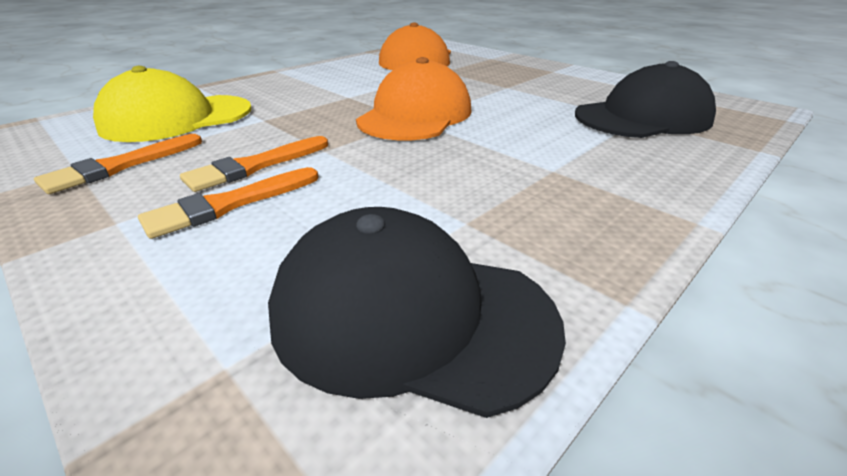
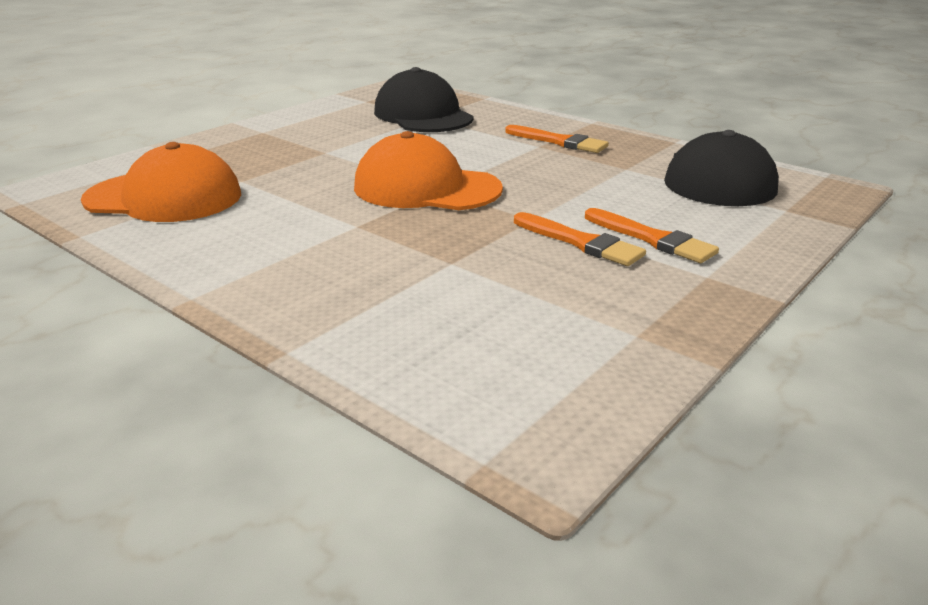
camera: 95 degrees left, 5 degrees down
orange brush [34,134,202,194] -> orange brush moved to [505,125,609,153]
yellow cap [93,66,252,142] -> none

